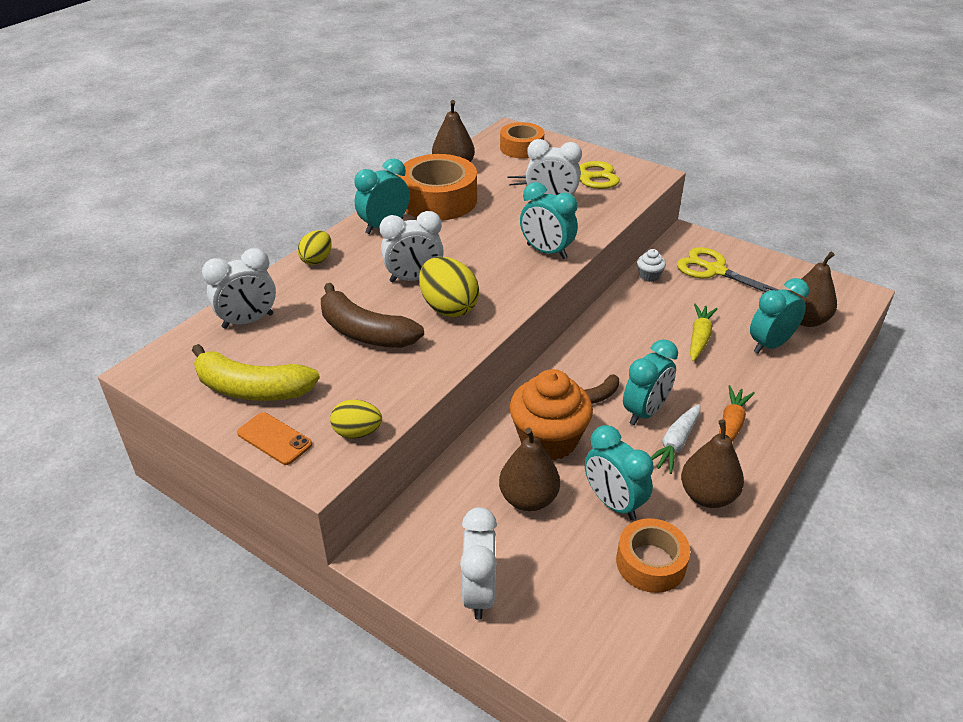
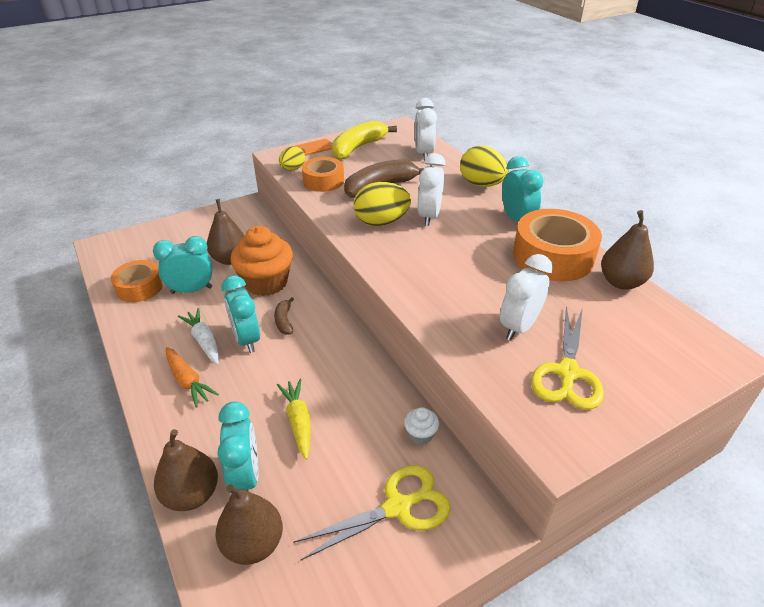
camera: 115 degrees right, 0 degrees up
yellow egg [297,230,332,265] -> yellow egg [460,146,508,187], size x1.63
white clock [460,507,497,620] -> none
orange tape [500,122,544,158] -> orange tape moved to [302,157,344,192]
turquoise clock [520,182,578,259] -> none
brown pear [681,419,744,508] -> brown pear moved to [154,429,218,511]
yellow carrot [690,304,718,361] -> yellow carrot turned 150 degrees counterclockwise [277,379,311,460]

